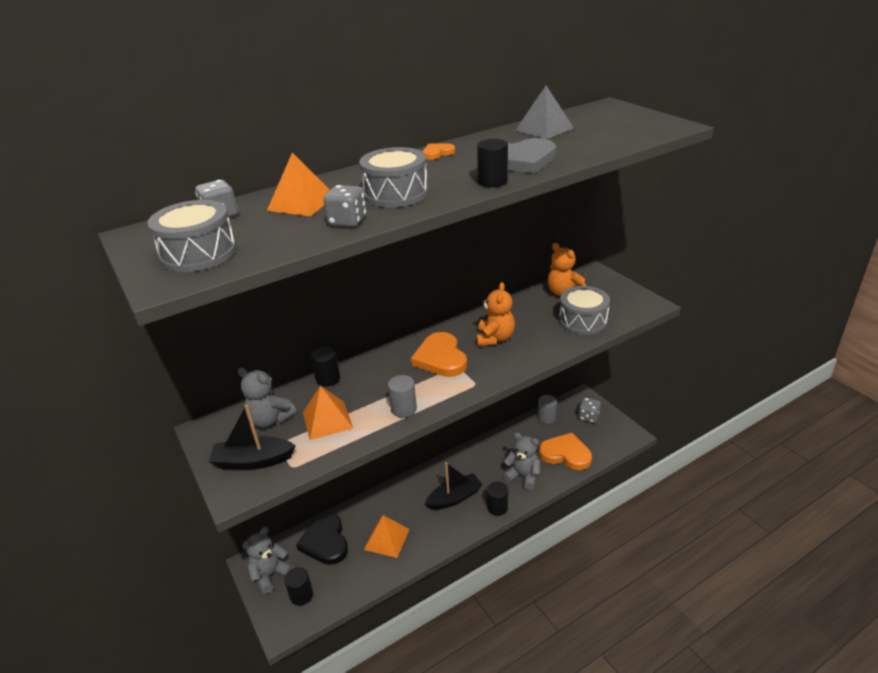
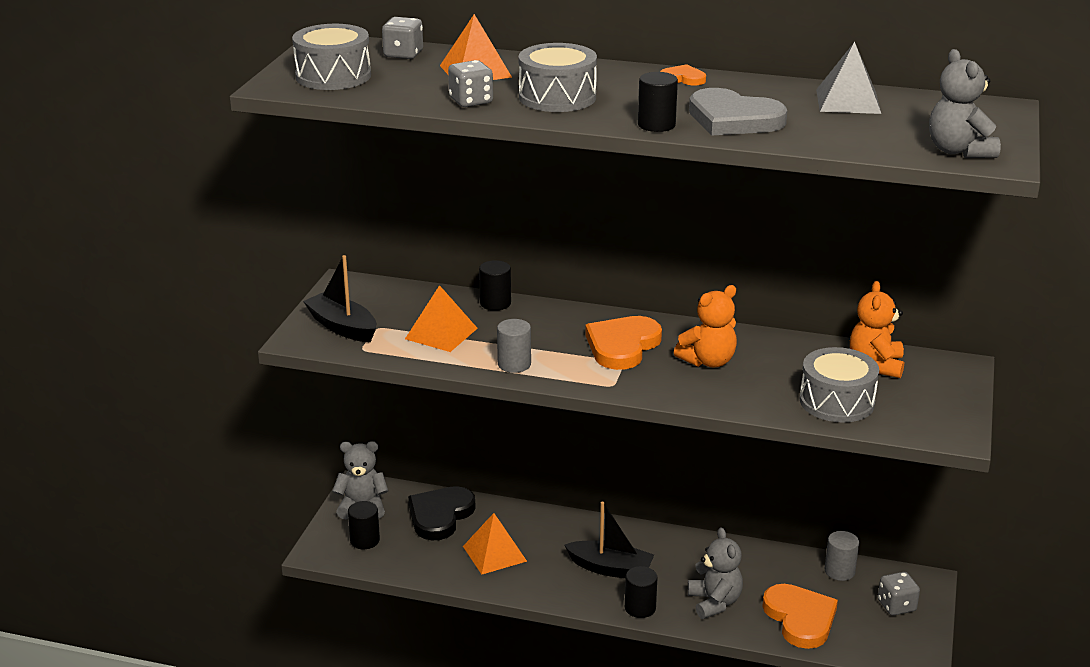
camera: 45 degrees right, 5 degrees down
grey teddy bear [238,367,297,428] -> grey teddy bear moved to [929,49,1001,158]

